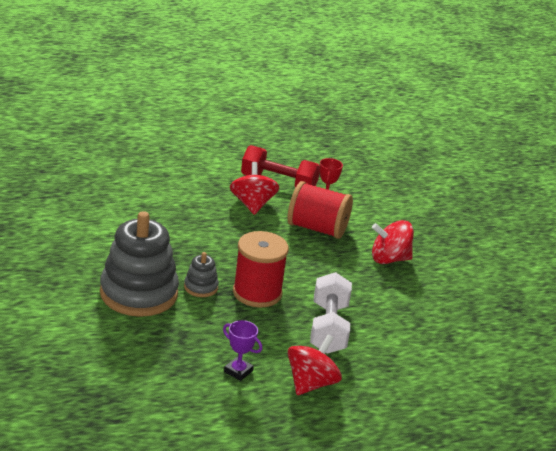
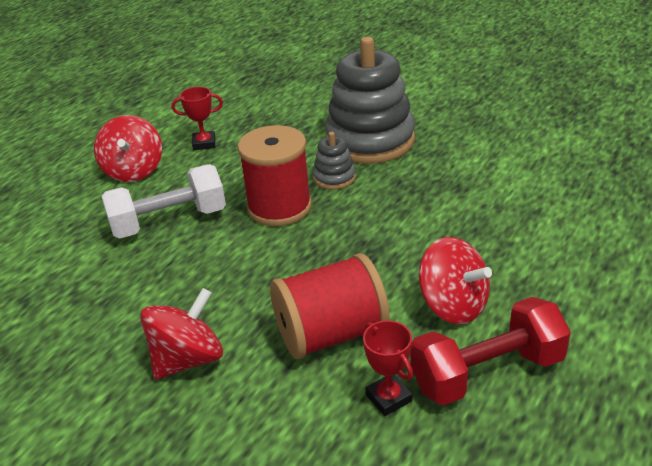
camera: 145 degrees right, 5 degrees up
purple trophy [223,320,262,381] -> red trophy [172,87,223,150]
white dumbbell [310,272,352,354] -> white dumbbell turned 75 degrees counterclockwise [101,164,226,239]

